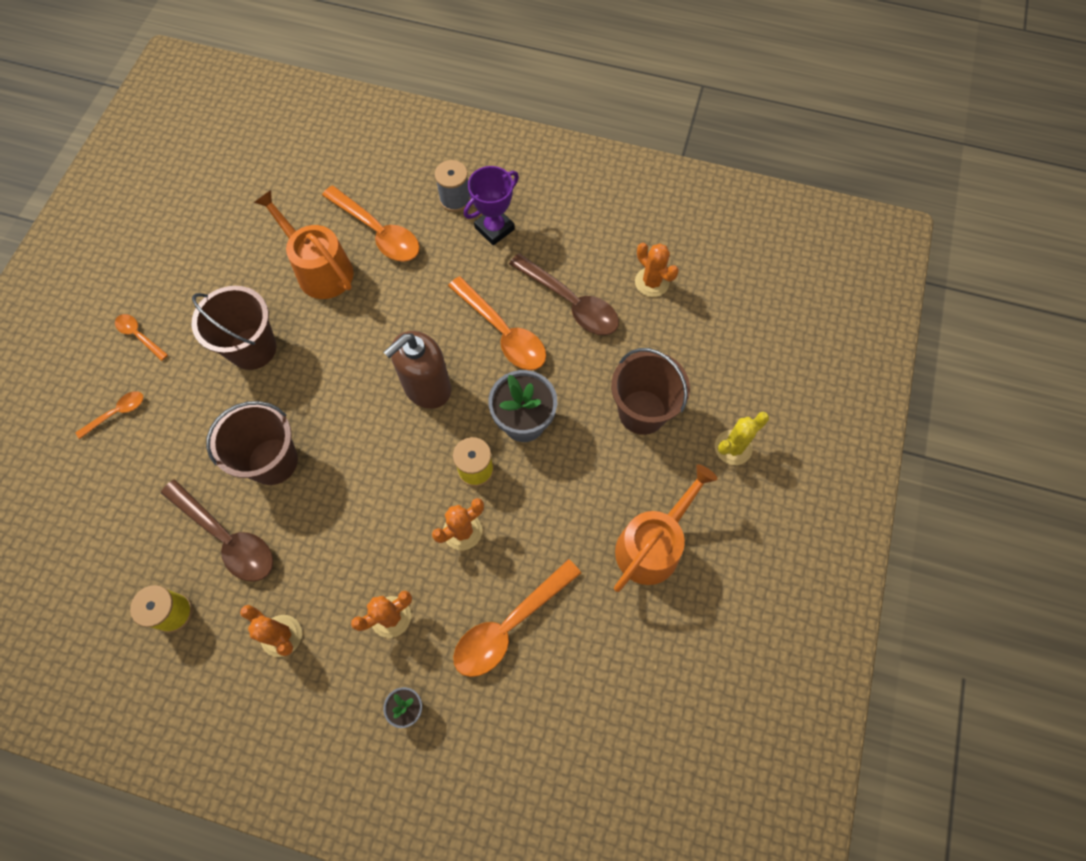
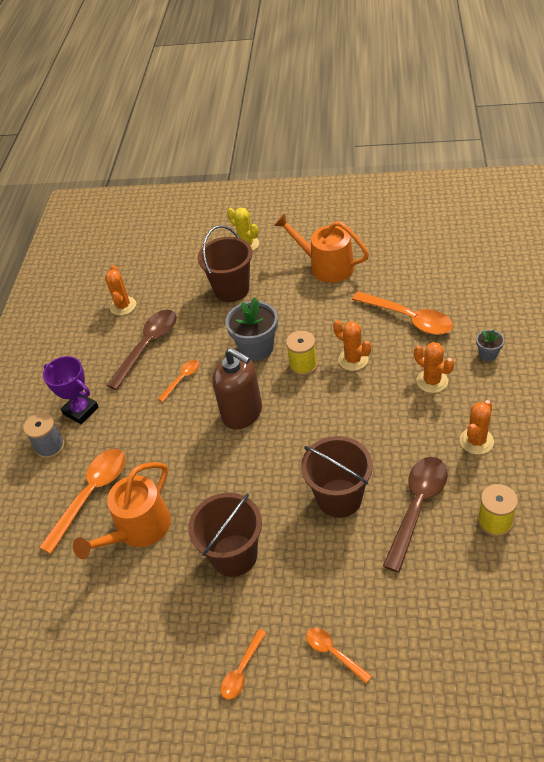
camera: 95 degrees left, 20 degrees down
orange spoon [448,276,546,370] -> orange spoon [158,360,199,402], size x0.52
orange cactus [635,243,679,297] -> orange cactus turned 45 degrees counterclockwise [105,265,136,316]

